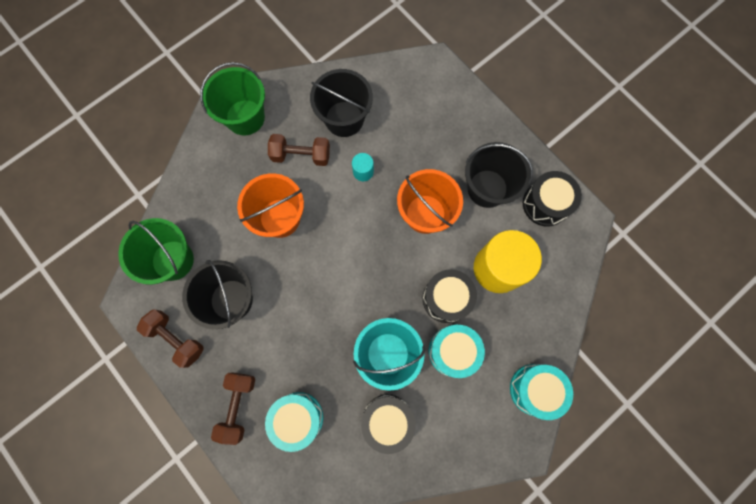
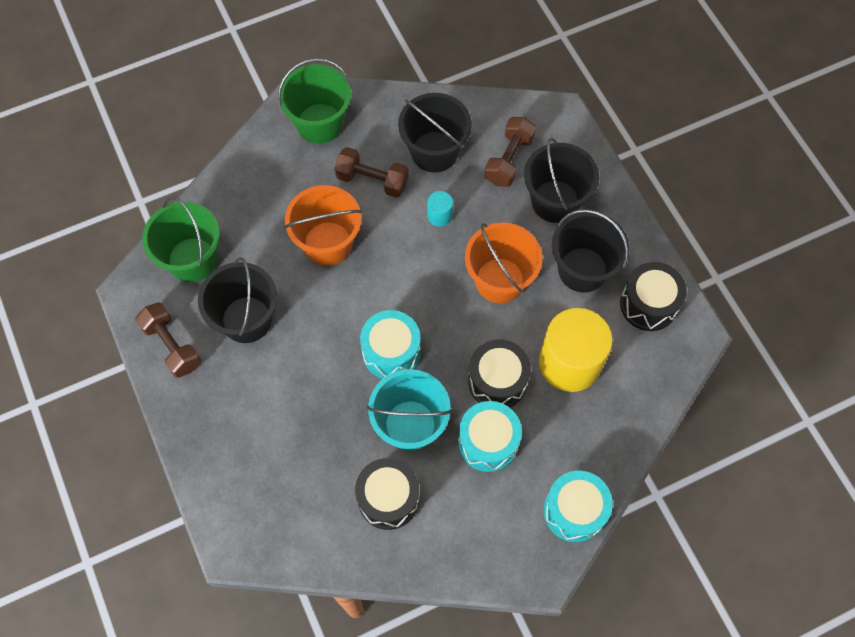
camera: 15 degrees right, 10 degrees down
brown dumbbell [211,373,255,445] -> brown dumbbell moved to [484,117,536,187]
turquoise drum [265,392,323,452] -> turquoise drum moved to [360,310,421,379]
none -> black bucket [524,137,599,223]

